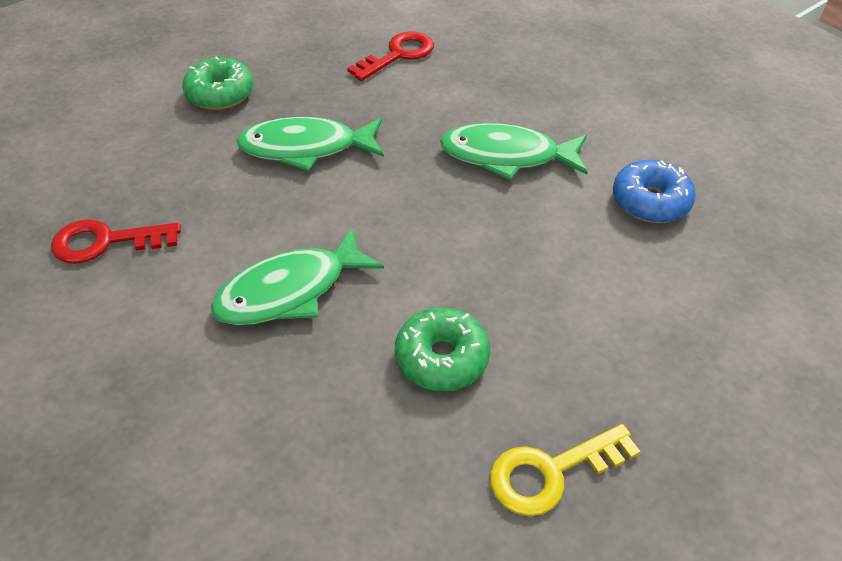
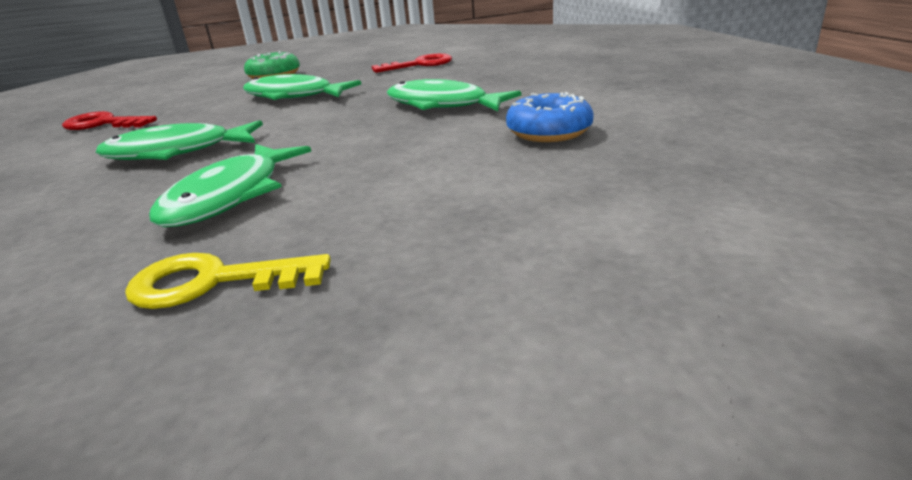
camera: 25 degrees right, 20 degrees down
green donut [395,307,490,391] -> green fish [149,144,311,227]

